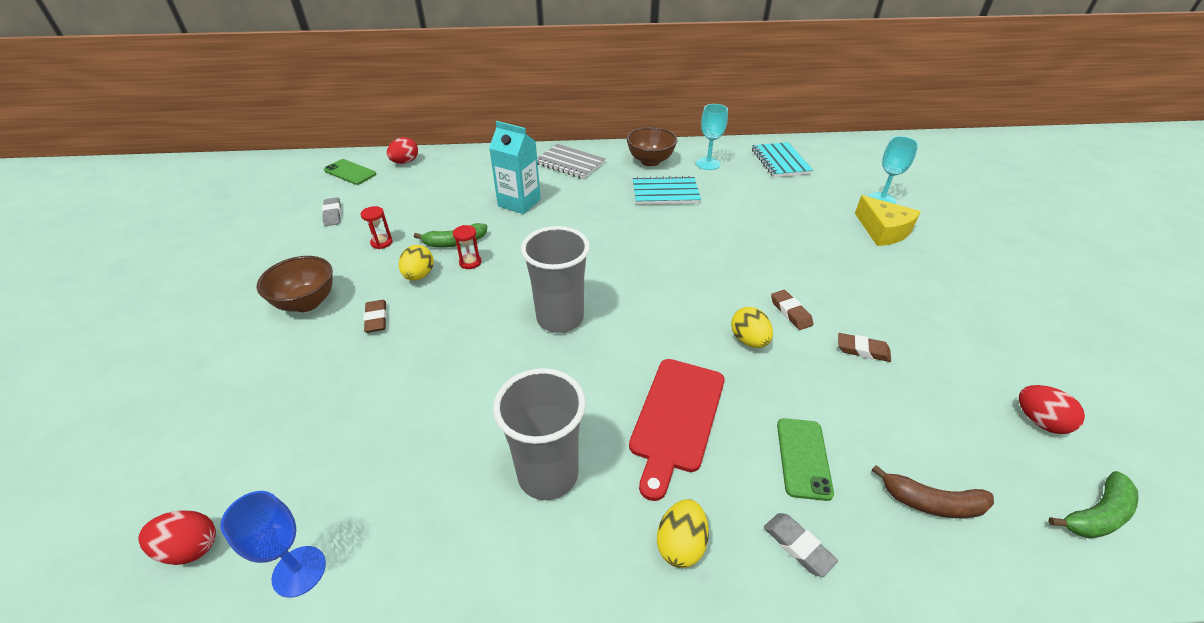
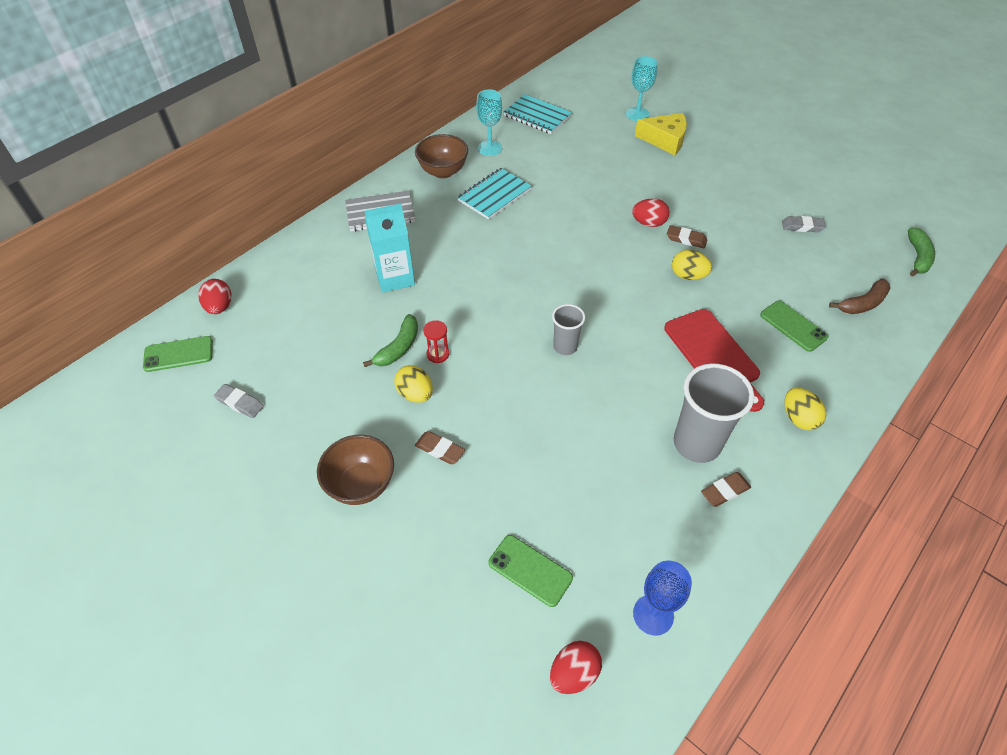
camera: 45 degrees left, 10 degrees up
red hourglass [361,206,393,249] -> none
grey cup [521,226,590,333] -> grey cup [552,304,585,355], size x0.56
grey eraser [764,513,838,577] -> grey eraser moved to [782,216,826,232]
brown eraser [838,333,891,362] -> brown eraser moved to [701,472,751,507]
red egg [1019,385,1085,434] -> red egg moved to [632,198,670,227]
none -> green phone [488,535,573,607]

